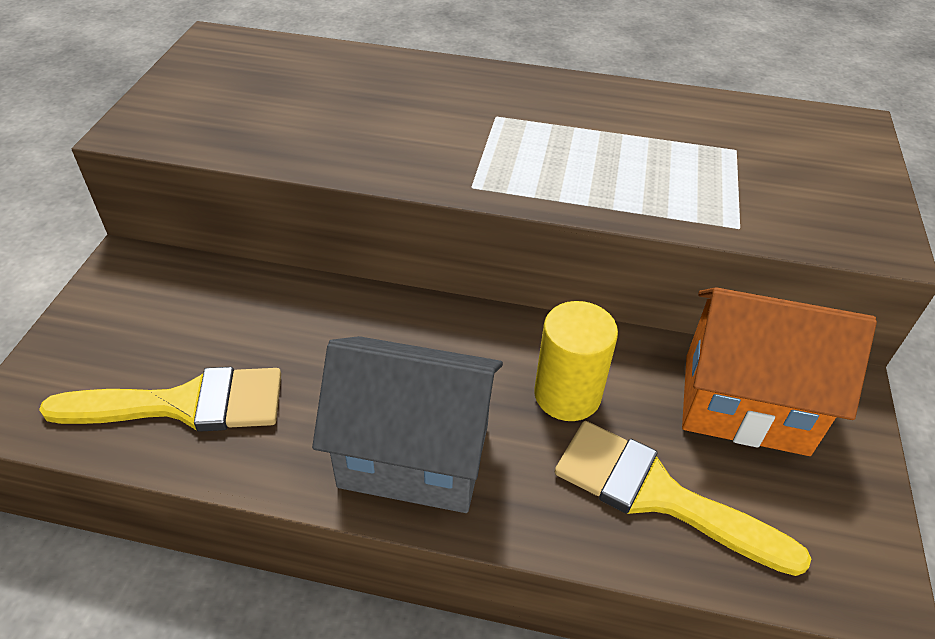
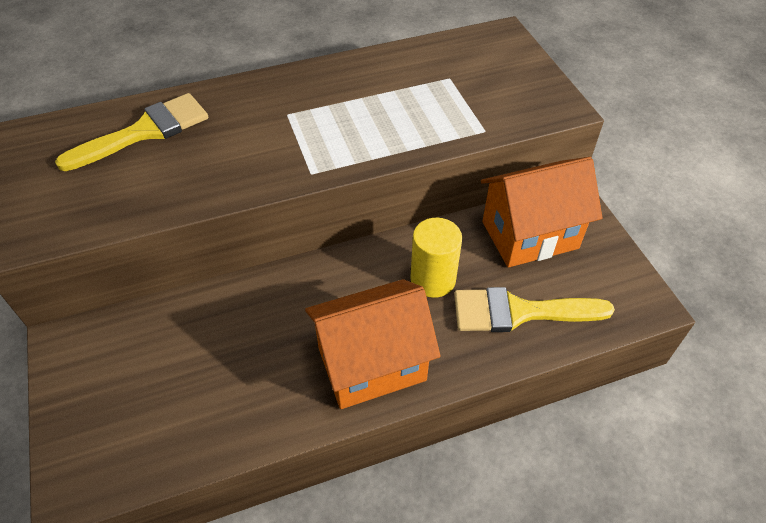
camera: 30 degrees left, 5 degrees up
yellow brush [39,367,281,432] -> yellow brush moved to [55,93,208,171]
grey house [312,336,503,513] -> orange house [305,279,440,409]

